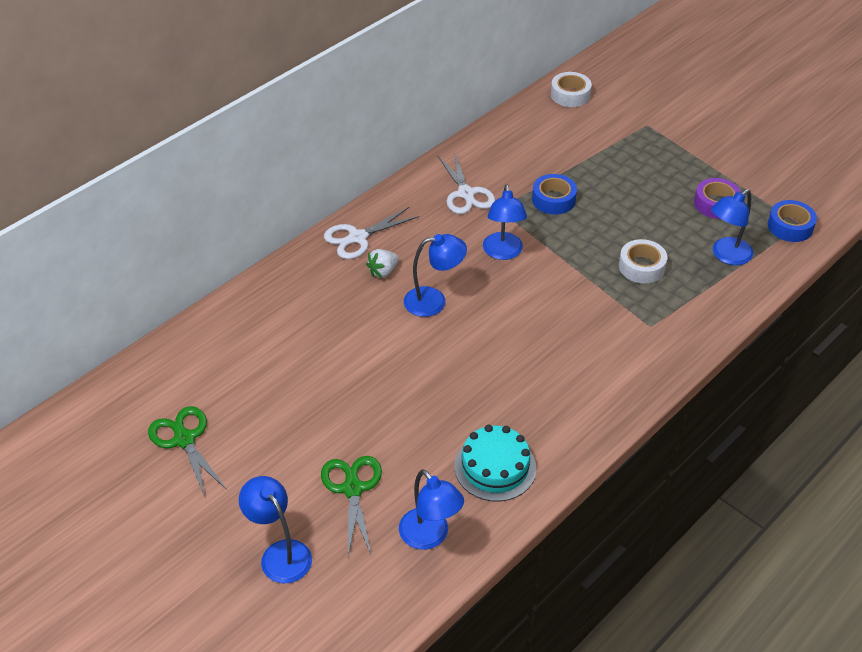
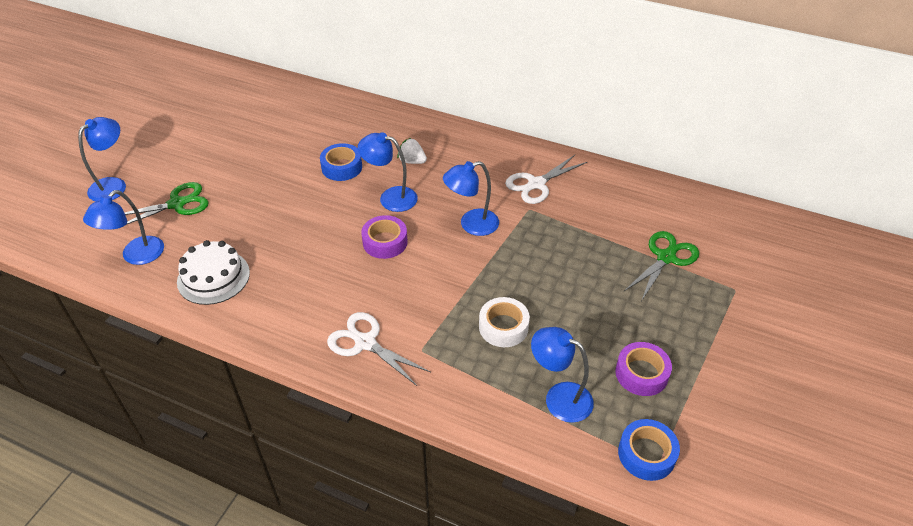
camera: 70 degrees right, 0 degrees up
green scissors [148,406,227,496] -> green scissors moved to [624,231,699,301]
white scissors [324,207,419,259] -> white scissors moved to [327,312,431,386]
blue lamp [404,234,467,317] -> blue lamp turned 135 degrees clockwise [358,132,418,212]
turquoise cake [455,425,536,502] -> white cake [177,240,250,305]
blue tape [532,174,577,215] -> blue tape moved to [320,143,362,181]
white tape [551,72,592,107] -> none
none -> purple tape [361,215,408,259]

